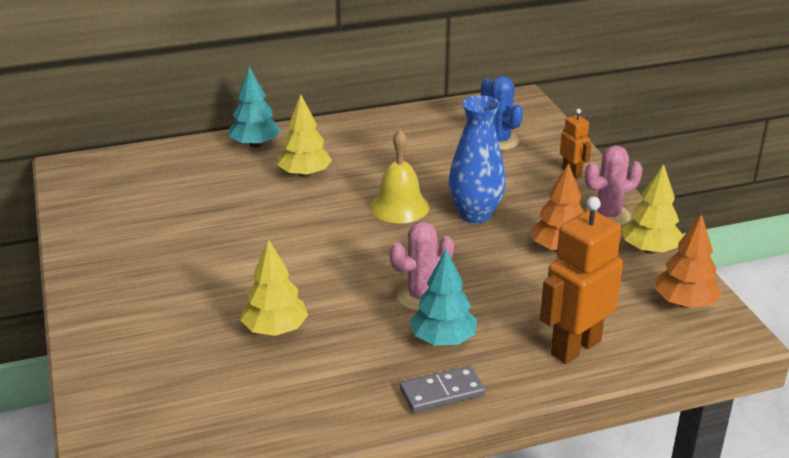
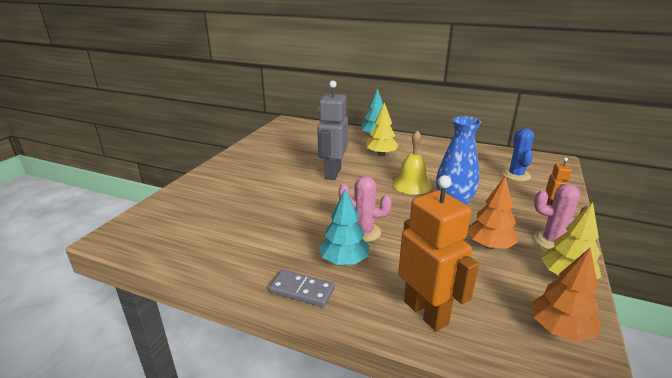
camera: 40 degrees right, 5 degrees down
yellow tree [241,239,308,336] -> none
orange robot [540,197,623,364] -> orange robot turned 60 degrees clockwise [398,175,479,331]
none -> grey robot [317,81,348,180]

